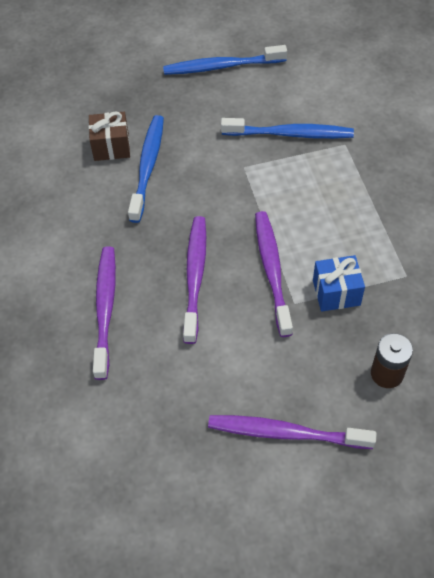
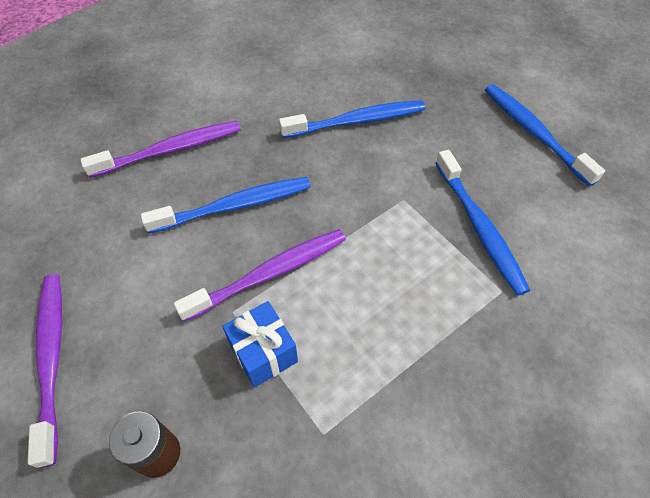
camera: 65 degrees right, 0 degrees up
brown gift [89,111,130,161] -> none
purple toothbrush [183,216,206,344] -> blue toothbrush [141,177,311,234]

